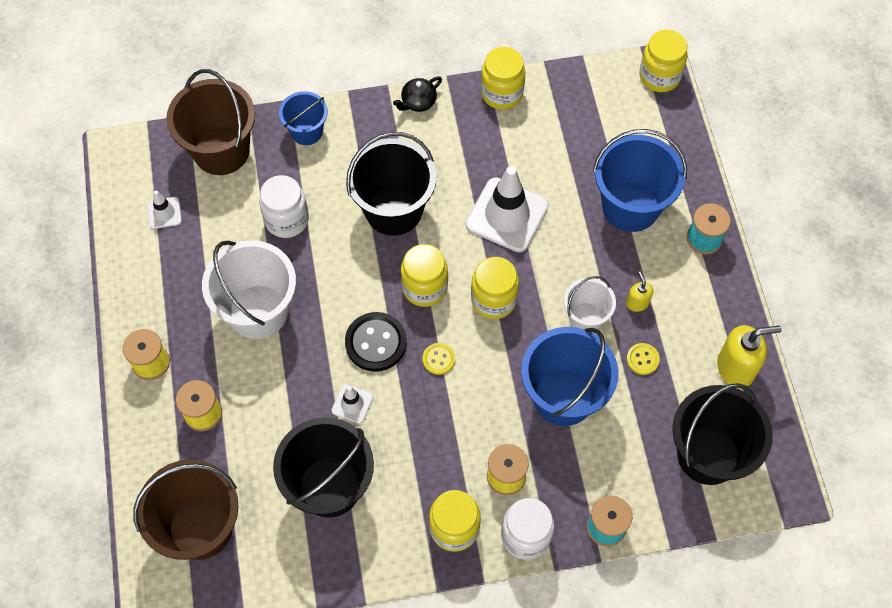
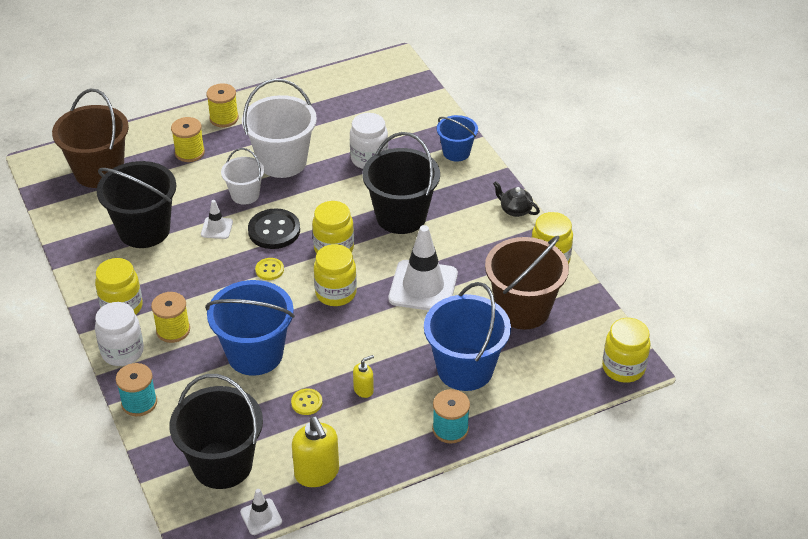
camera: 75 degrees right, 20 degrees down
white traffic cone [147,190,182,229] -> white traffic cone moved to [240,489,282,535]
brown bucket [166,69,255,175] -> brown bucket moved to [485,236,569,329]
white bucket [564,276,616,329] -> white bucket moved to [221,148,264,205]

